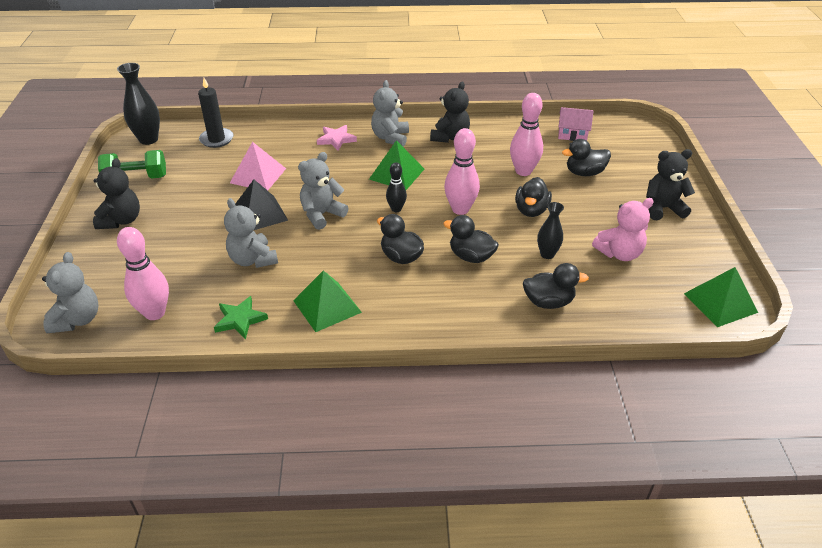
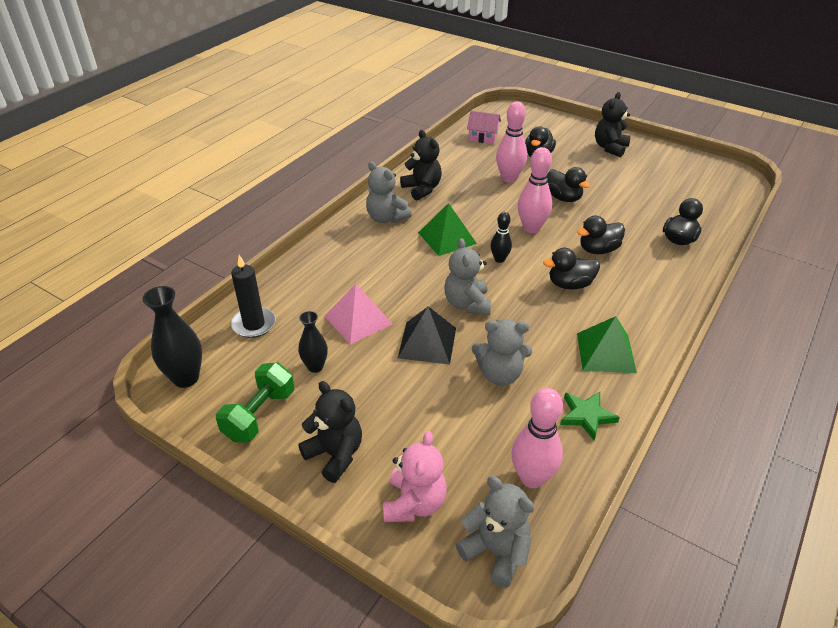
camera: 55 degrees left, 0 degrees up
pink star [317,125,357,151] -> none
black vase [537,202,564,259] -> black vase moved to [298,311,328,373]
pink house [558,107,593,141] -> pink house turned 60 degrees clockwise [467,111,501,144]
pink teddy bear [592,198,654,261] -> pink teddy bear moved to [383,431,447,522]
green pyramid [684,267,758,327] -> none

